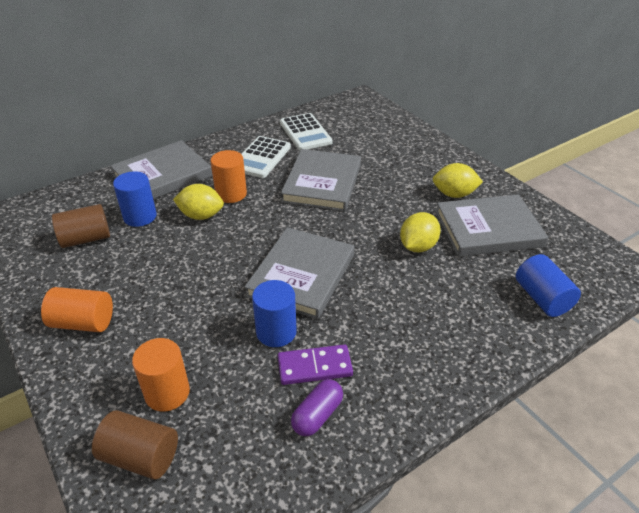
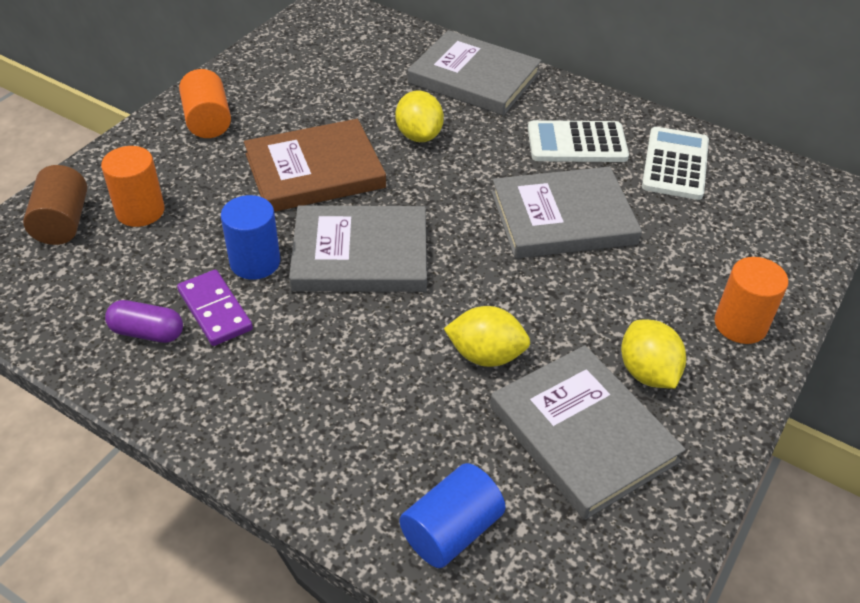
camera: 65 degrees right, 5 degrees up
brown cylinder [52,204,110,248] -> none
blue cylinder [113,171,157,227] -> none
orange cylinder [211,150,247,203] -> orange cylinder moved to [715,257,789,344]
white calculator [280,113,333,151] -> white calculator turned 150 degrees clockwise [642,127,709,200]
none -> brown book [244,119,386,212]

